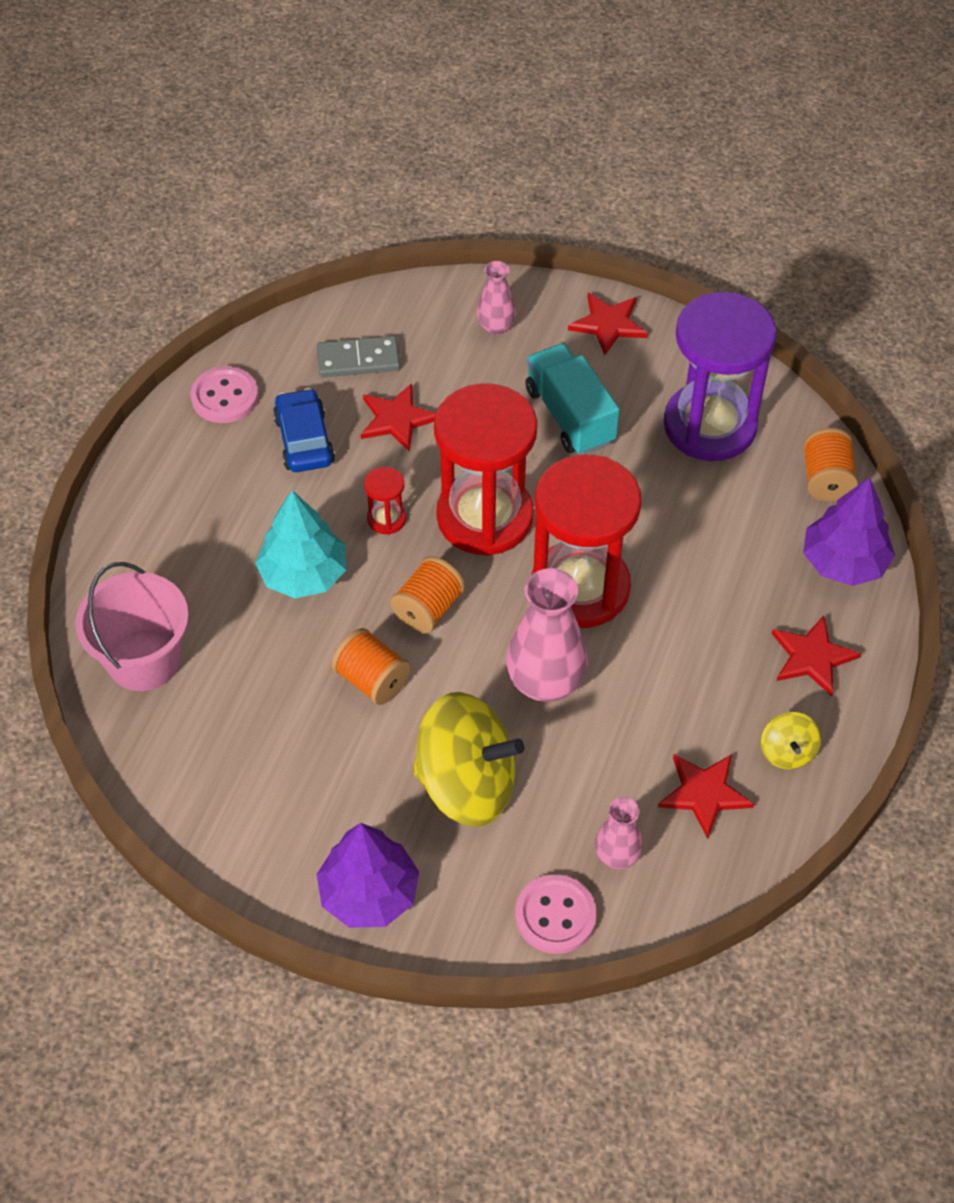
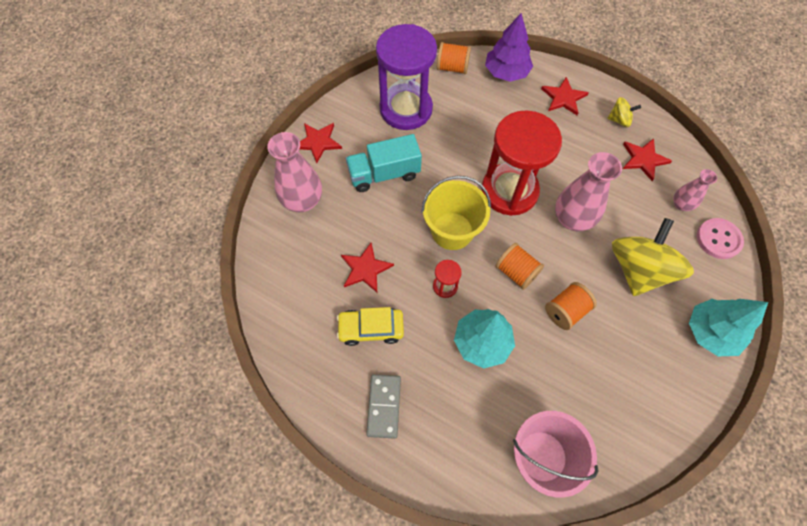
camera: 80 degrees left, 10 degrees up
pink button [190,366,258,423] -> none
blue car [273,388,335,472] -> yellow car [337,307,404,346]
purple tree [316,823,419,928] -> turquoise tree [689,299,768,356]
grey domino [317,336,400,377] -> grey domino moved to [366,374,401,439]
red hourglass [434,383,537,556] -> yellow bucket [421,176,491,250]
pink vase [477,261,516,335] -> pink vase [267,132,322,212], size x1.79

